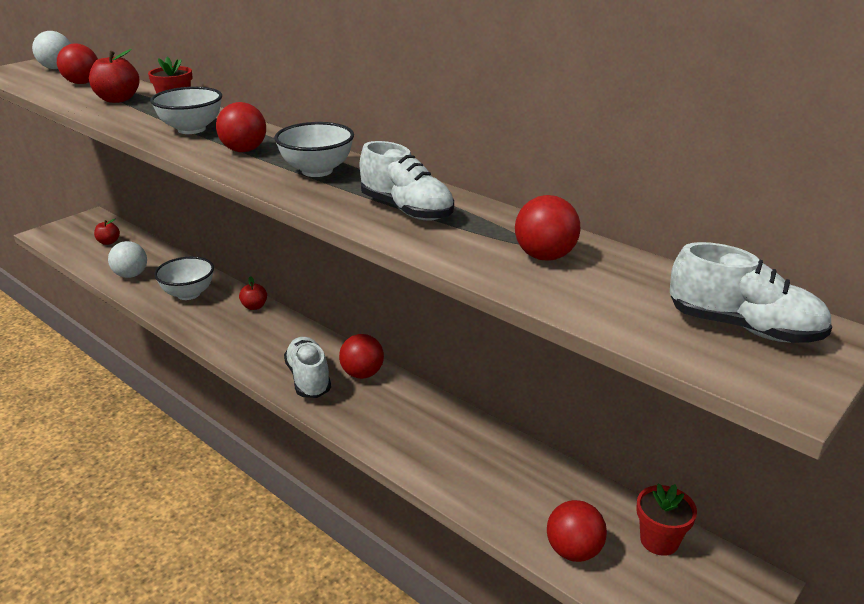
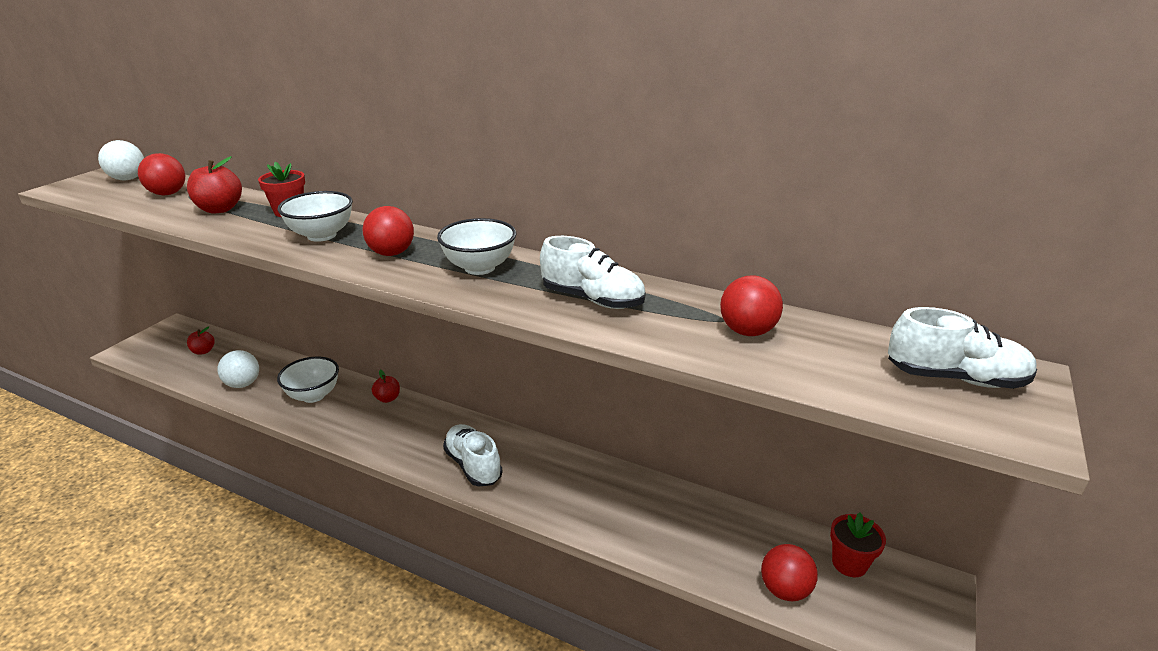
camera: 15 degrees left, 0 degrees up
red ball [339,334,384,379] -> none

